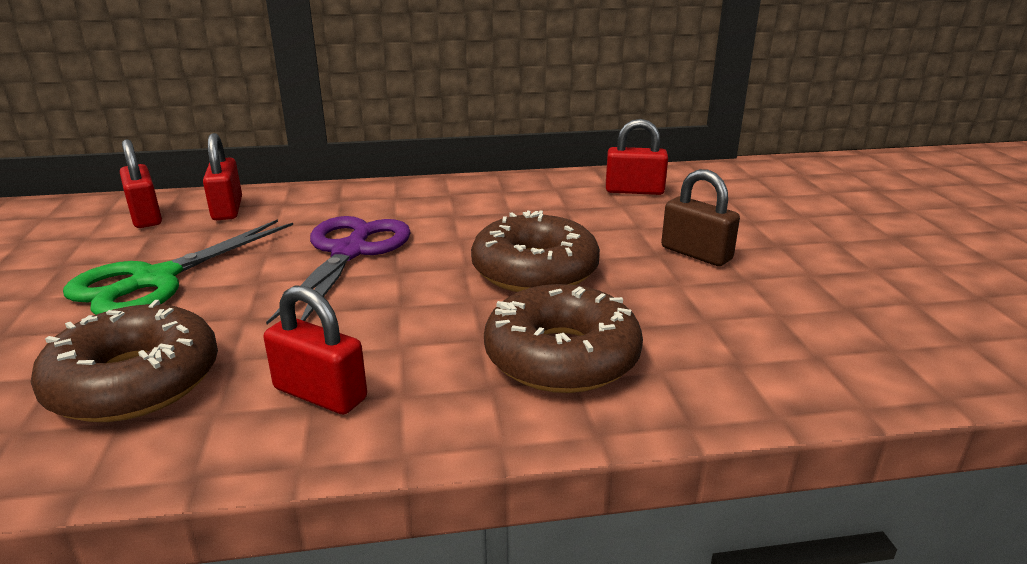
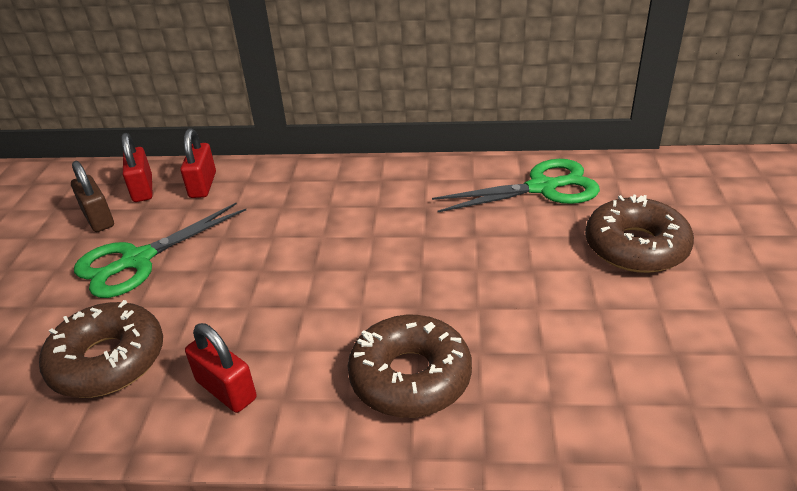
camera: 15 degrees right, 10 degrees up
purple scissors [266,216,411,324] -> none
brown donut [471,211,600,292] -> brown donut moved to [585,194,694,273]
red padlock [606,119,668,195] -> green scissors [432,159,600,213]
brown padlock [661,169,740,266] -> brown padlock moved to [71,161,114,232]

